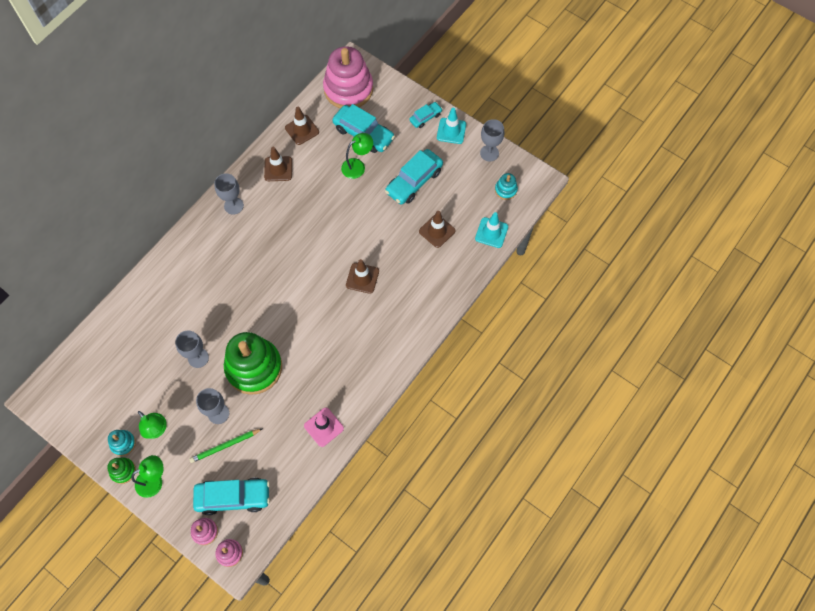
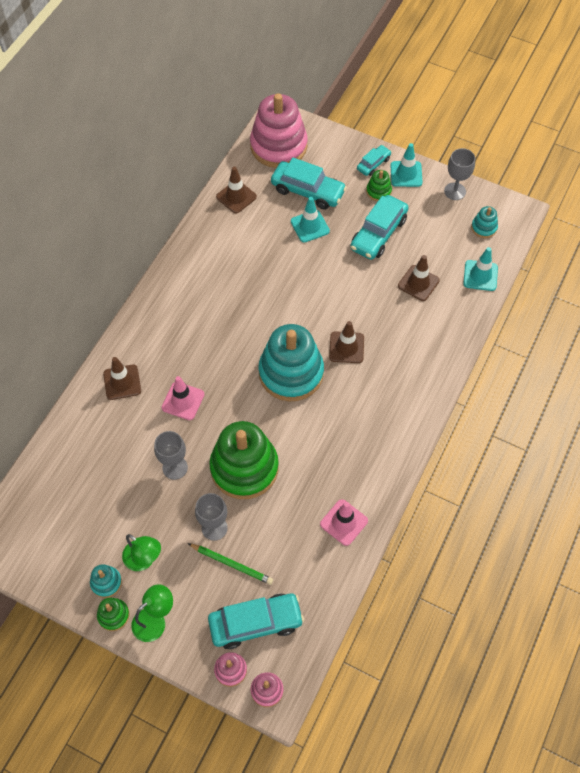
camera: 10 degrees left, 5 degrees down
green pencil [189,429,262,463] -> green pencil turned 120 degrees counterclockwise [188,543,273,585]
grey goblet [214,173,244,215] -> none
brown traffic cone [264,147,292,181] -> brown traffic cone moved to [103,357,141,400]
green lamp [341,133,373,179] -> turquoise traffic cone [291,197,330,243]
none -> pink traffic cone [162,376,205,420]
none -> turquoise stacking toy [258,324,324,401]
none -> green stacking toy [366,170,392,201]

